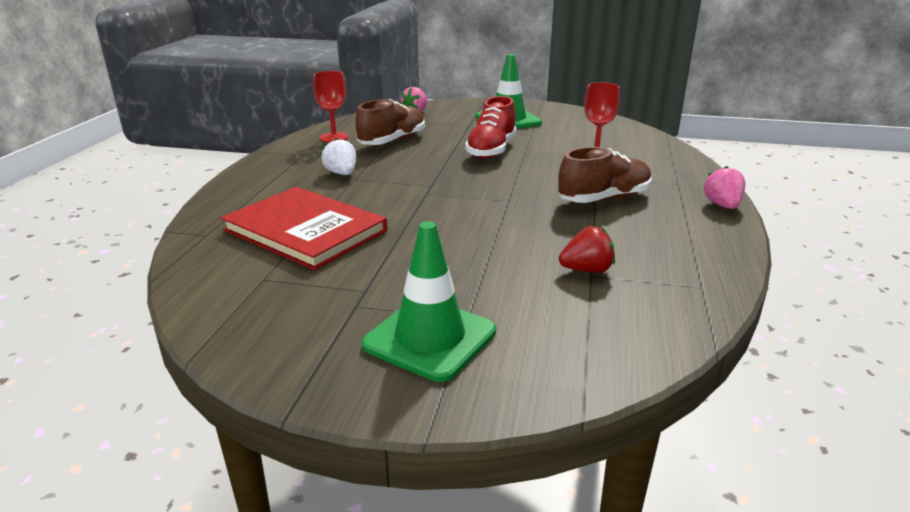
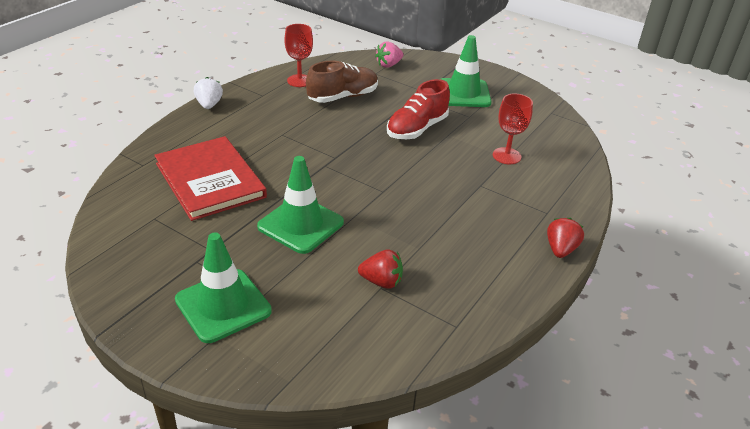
camera: 20 degrees right, 10 degrees up
white strawberry [322,138,356,175] -> white strawberry moved to [194,77,223,109]
brown shoe [558,147,652,203] -> none
pink strawberry [704,166,746,209] -> red strawberry [547,218,584,258]
none -> green traffic cone [257,156,344,254]

